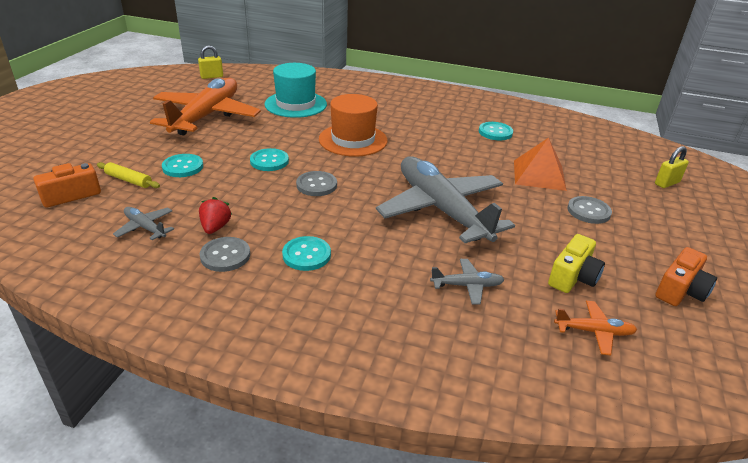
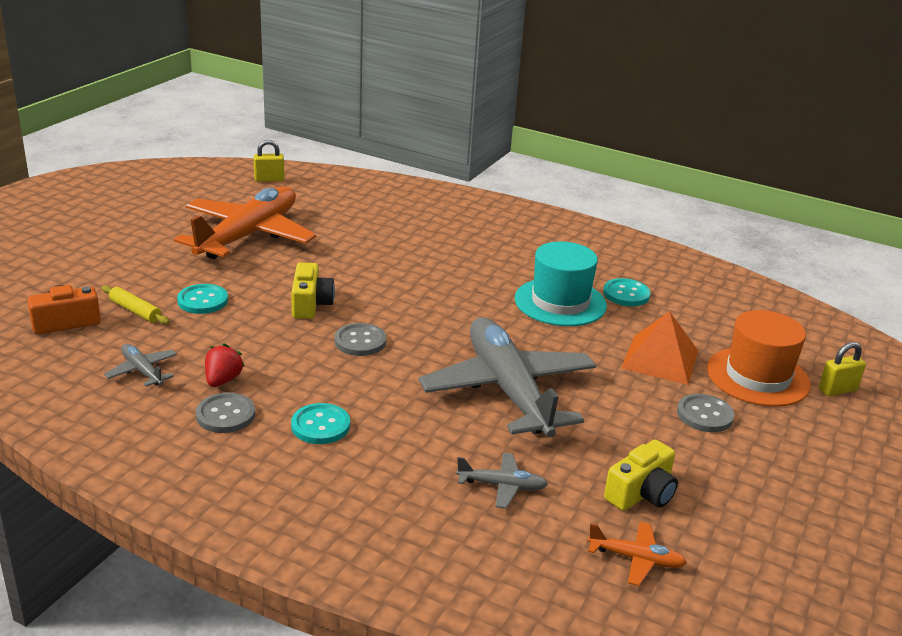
camera: 10 degrees right, 5 degrees down
turquoise button [250,148,289,171] -> yellow camera [291,262,335,319]
turquoise hat [265,63,327,118] -> turquoise hat moved to [515,242,607,326]
orange hat [319,94,388,157] -> orange hat moved to [707,310,811,407]
orange camera [655,247,717,306] -> none

